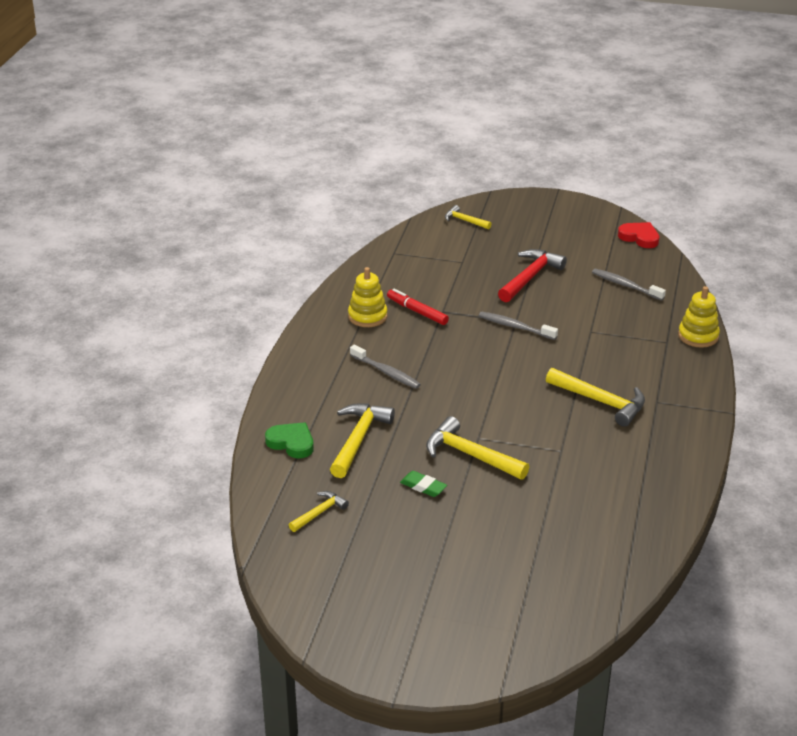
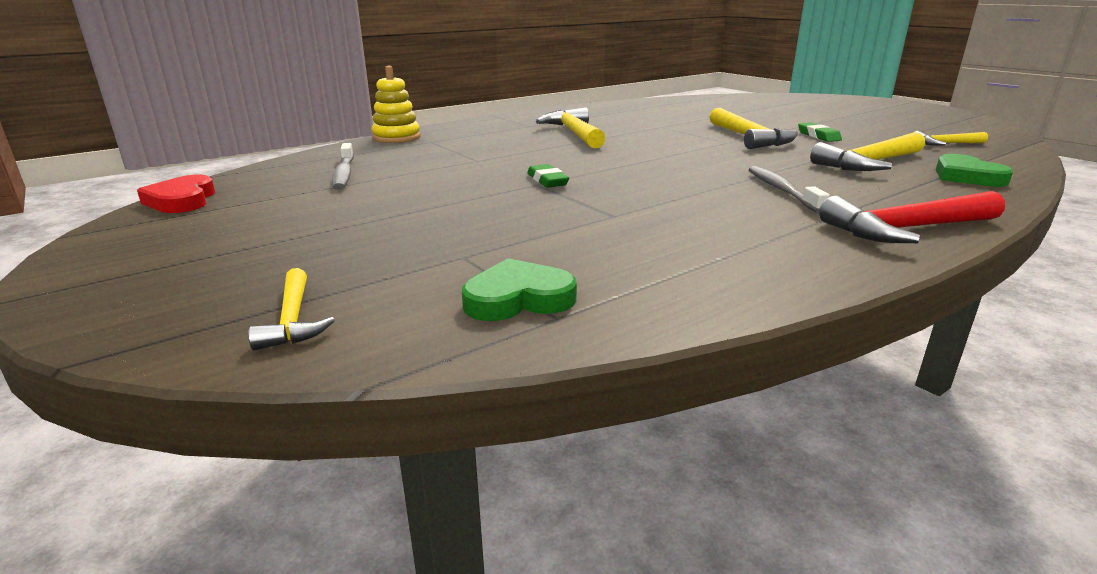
camera: 140 degrees left, 10 degrees down
yellow stacking toy [348,267,387,327] -> none
red marker [387,289,449,325] -> none
grey toothbrush [479,312,558,340] -> green eraser [527,164,569,188]
red hammer [498,249,567,302] -> red hammer moved to [819,191,1005,243]
none -> green heart [462,258,577,321]

